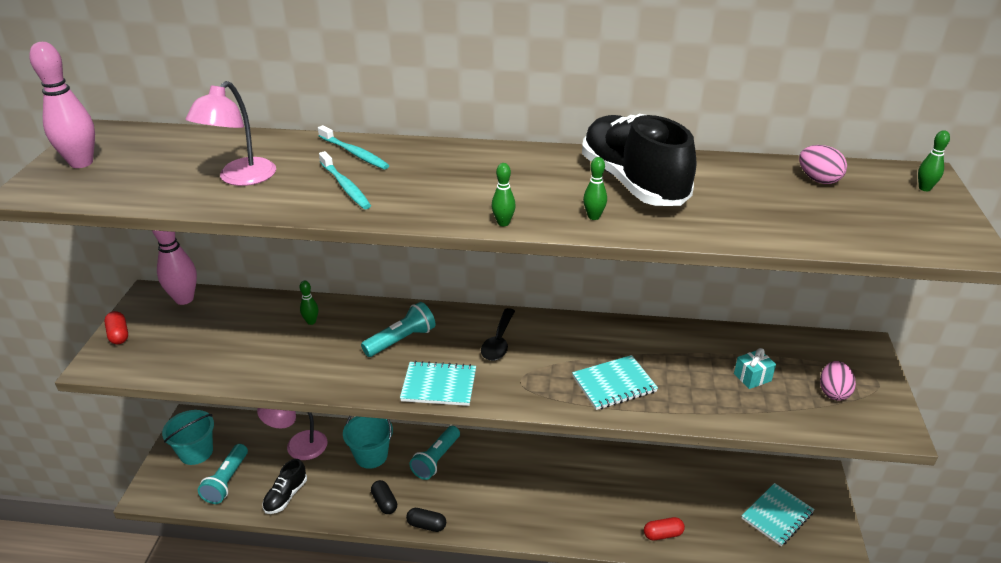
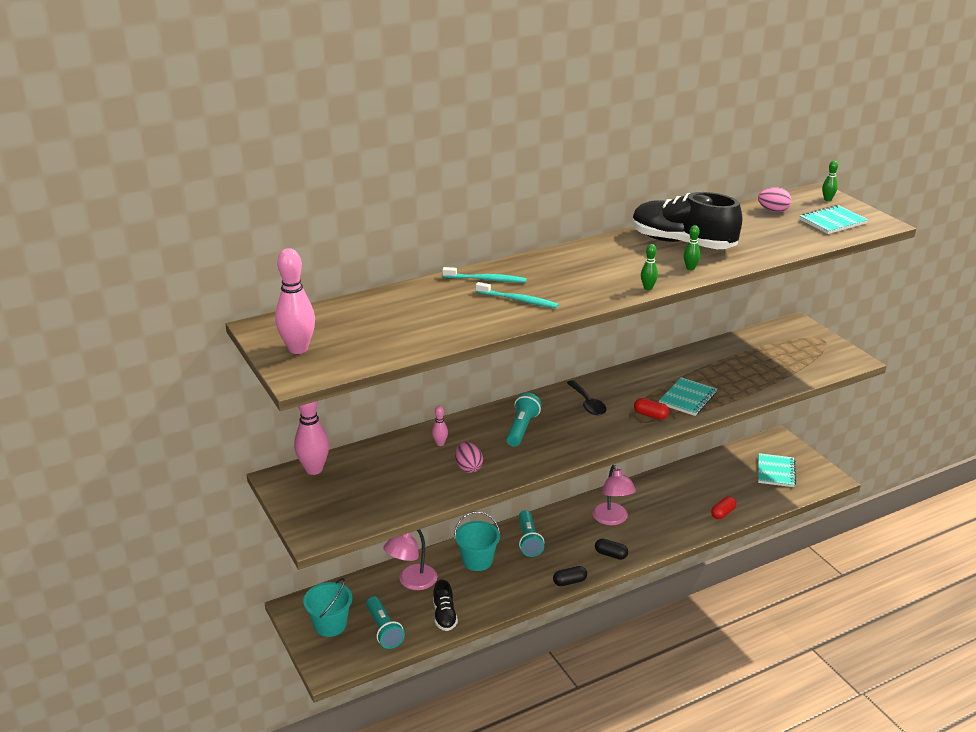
camera: 35 degrees left, 5 degrees down
red capsule [104,311,128,344] -> red capsule moved to [634,398,669,420]
pink lamp [185,81,276,186] -> pink lamp moved to [592,465,636,525]
green bowling pin [300,280,318,325] -> pink bowling pin [432,406,448,446]
black capsule [371,480,397,514] -> black capsule moved to [595,538,628,560]
turquoise notebook [400,361,476,406] -> turquoise notebook moved to [800,205,868,234]
turquoise gift [734,348,776,389] -> none
pink egg [820,361,856,401] -> pink egg moved to [455,442,483,473]

